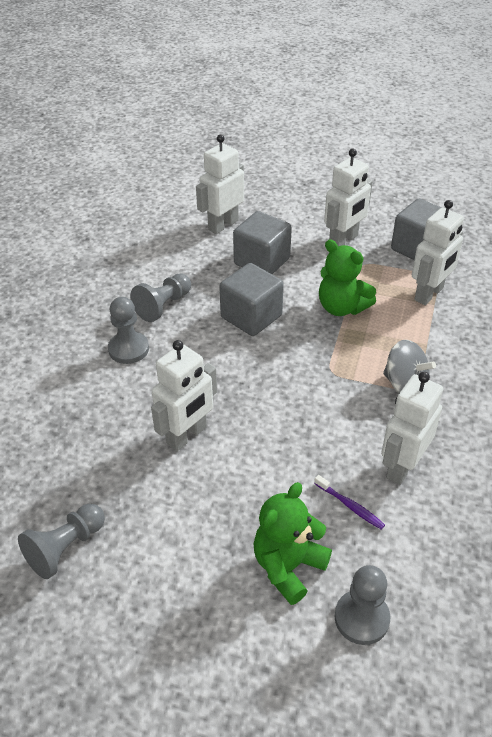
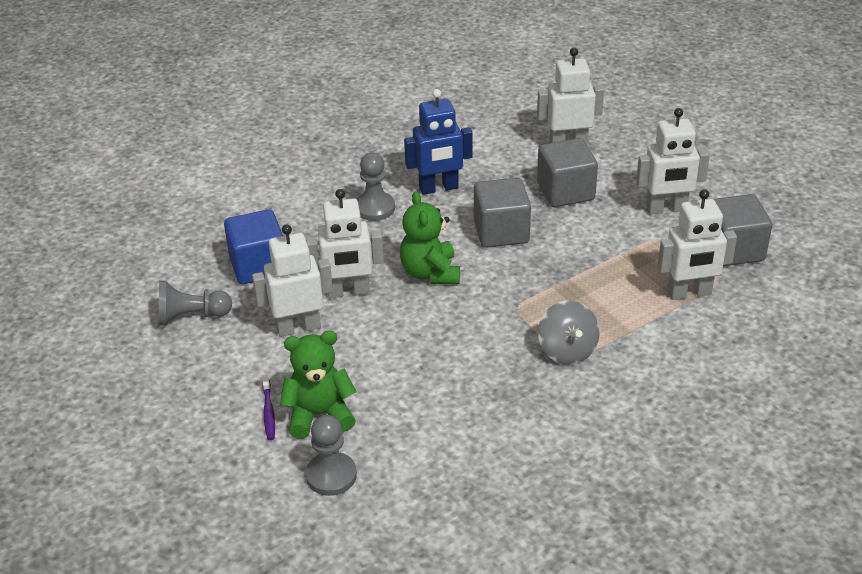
camera: 40 degrees right, 5 degrees down
grey pawn [130,274,191,322] -> blue robot [404,89,473,195]
purple toothbrush [314,475,385,530] -> purple toothbrush moved to [262,374,275,440]
green teddy bear [319,240,376,316] -> green teddy bear moved to [400,191,460,284]
white robot [381,372,443,485] -> white robot moved to [252,225,333,337]
none -> blue cube [224,209,283,284]

